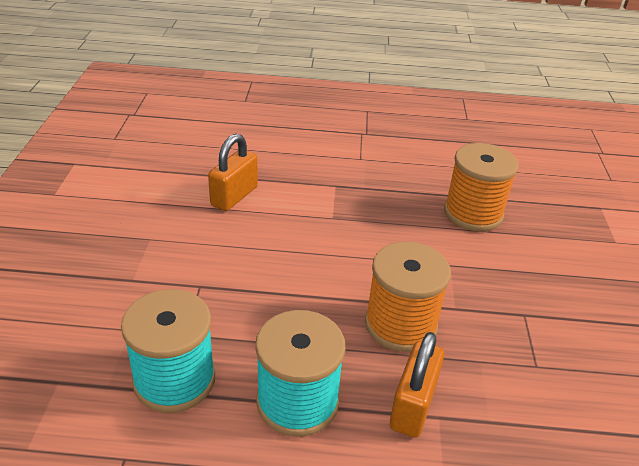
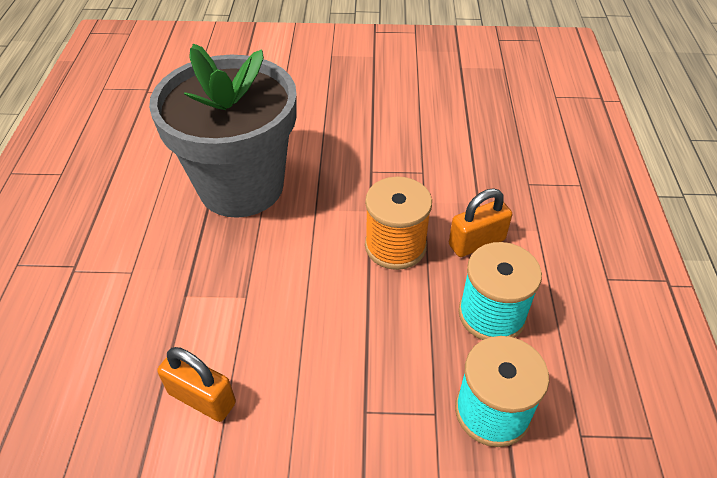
camera: 90 degrees left, 10 degrees up
orange padlock [390,332,444,438] -> orange padlock turned 45 degrees counterclockwise [449,188,512,257]
orange spool [444,143,519,232] -> grey flower pot [149,44,297,218]

